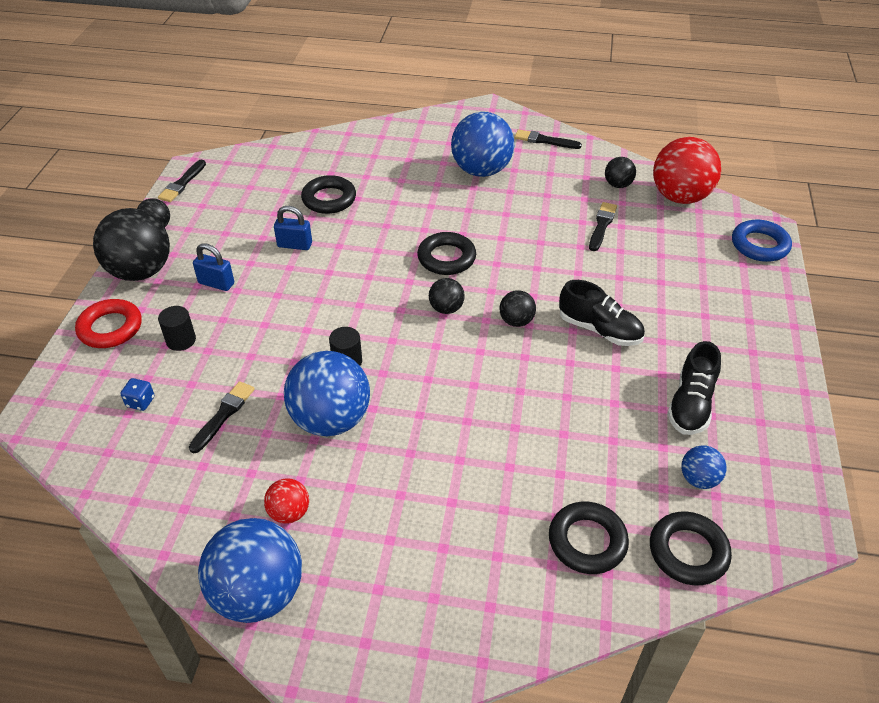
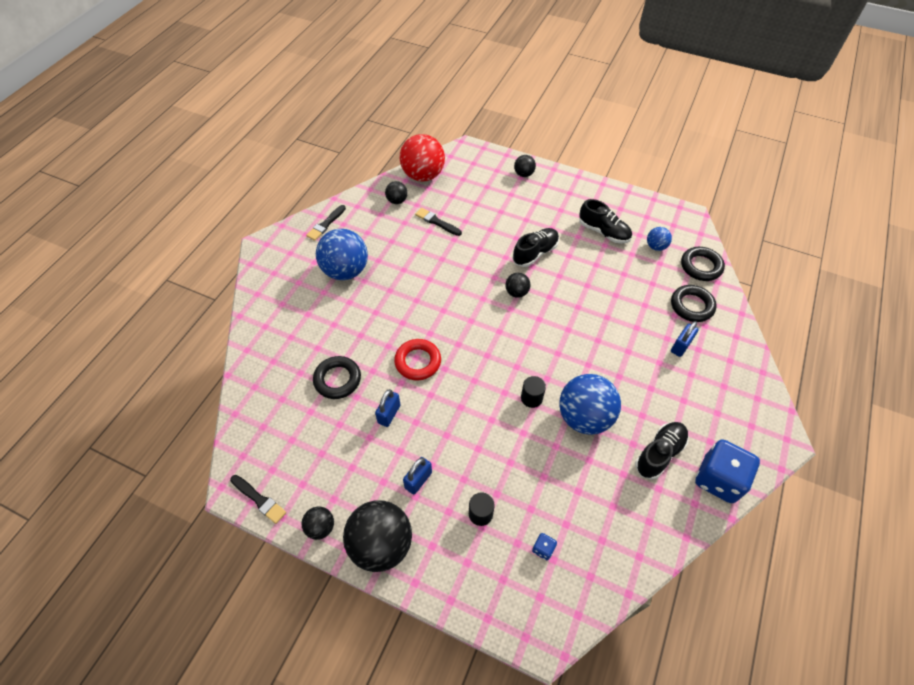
camera: 75 degrees left, 10 degrees up
red ring [75,299,142,348] -> red ring moved to [394,339,441,381]
black brush [189,381,255,453] -> none
blue ball [198,518,302,623] -> blue dice [695,439,760,503]
red ball [264,478,309,524] -> black shoe [635,422,689,480]
black ring [417,232,476,275] -> none
black ball [429,278,465,314] -> black ball moved to [514,155,536,177]
blue ring [732,220,792,262] -> none
none -> blue padlock [671,321,698,357]

